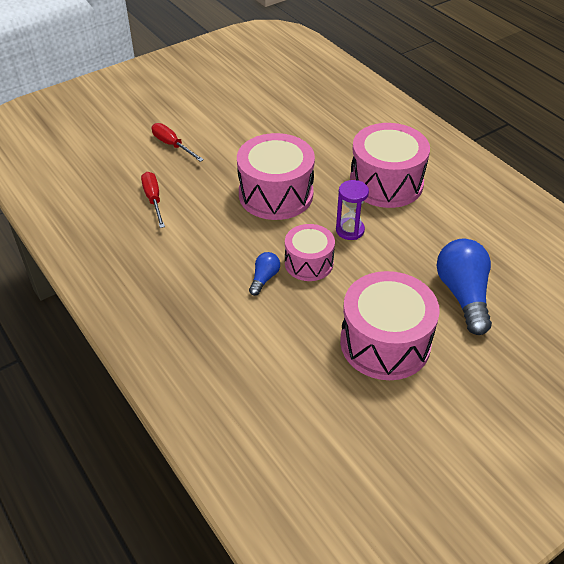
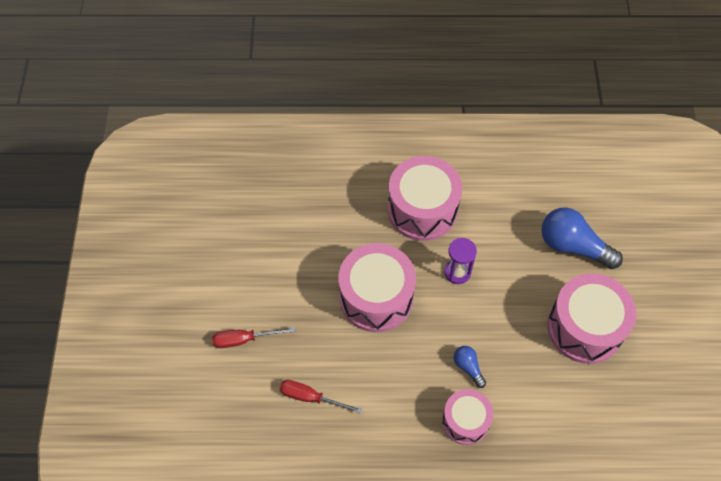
camera: 55 degrees left, 15 degrees up
pink drum [285,224,335,281] -> pink drum moved to [442,389,493,445]

